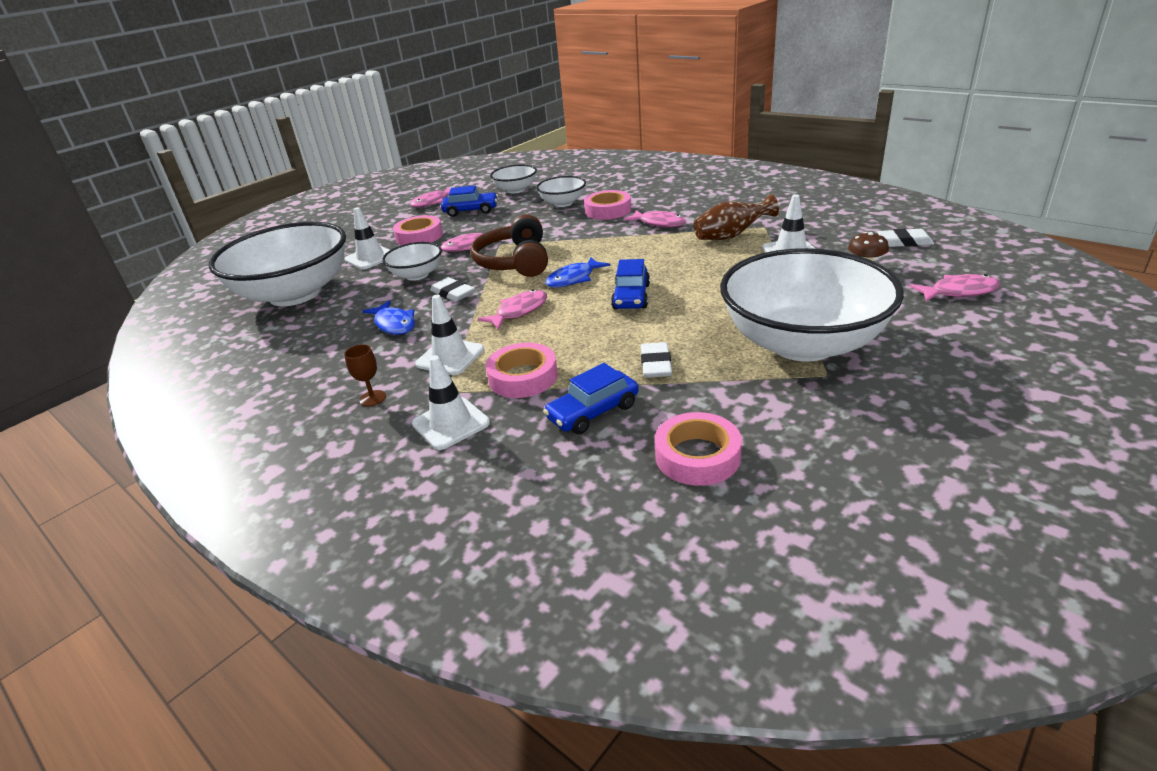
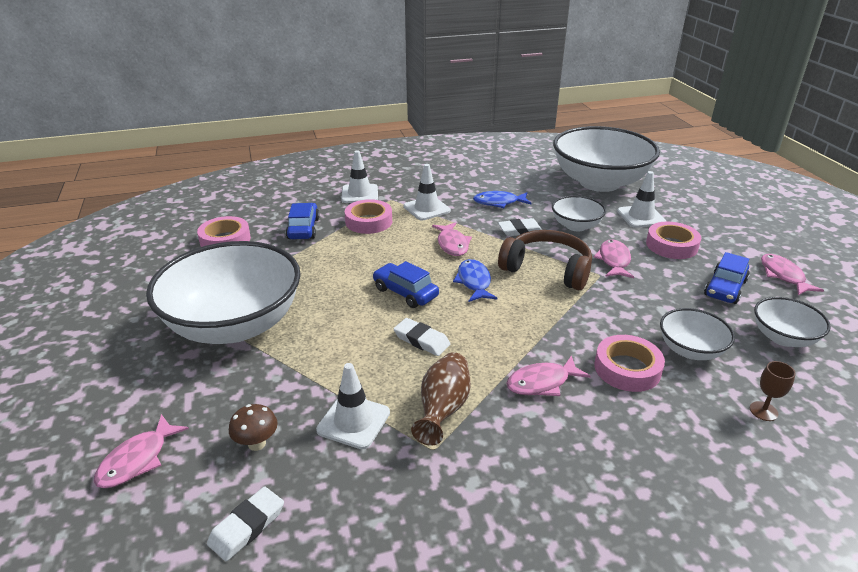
camera: 120 degrees right, 0 degrees up
brown goblet [344,344,386,406] -> brown goblet moved to [750,361,796,421]
white eraser [641,342,672,378] -> white eraser moved to [394,318,451,356]

